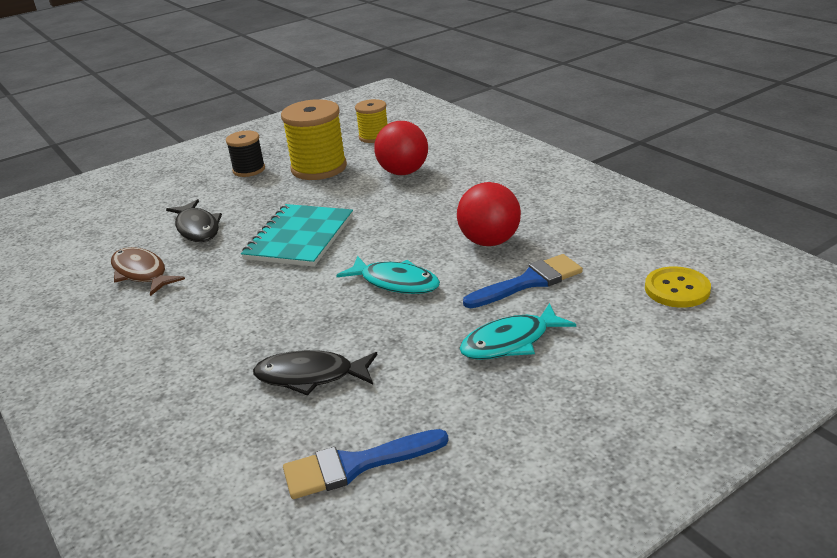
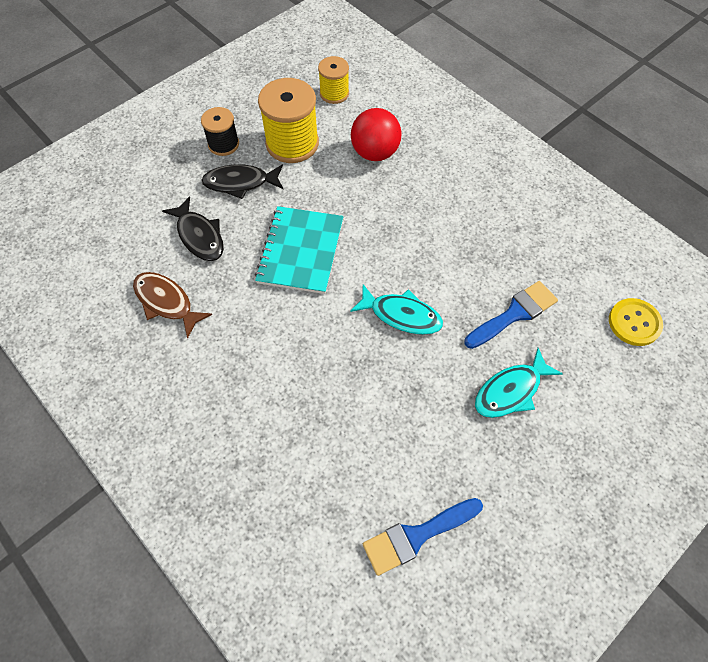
camera: 10 degrees left, 30 degrees up
black fish [253,350,378,396] -> black fish moved to [201,165,283,199]
red ball [457,182,521,246] -> none

